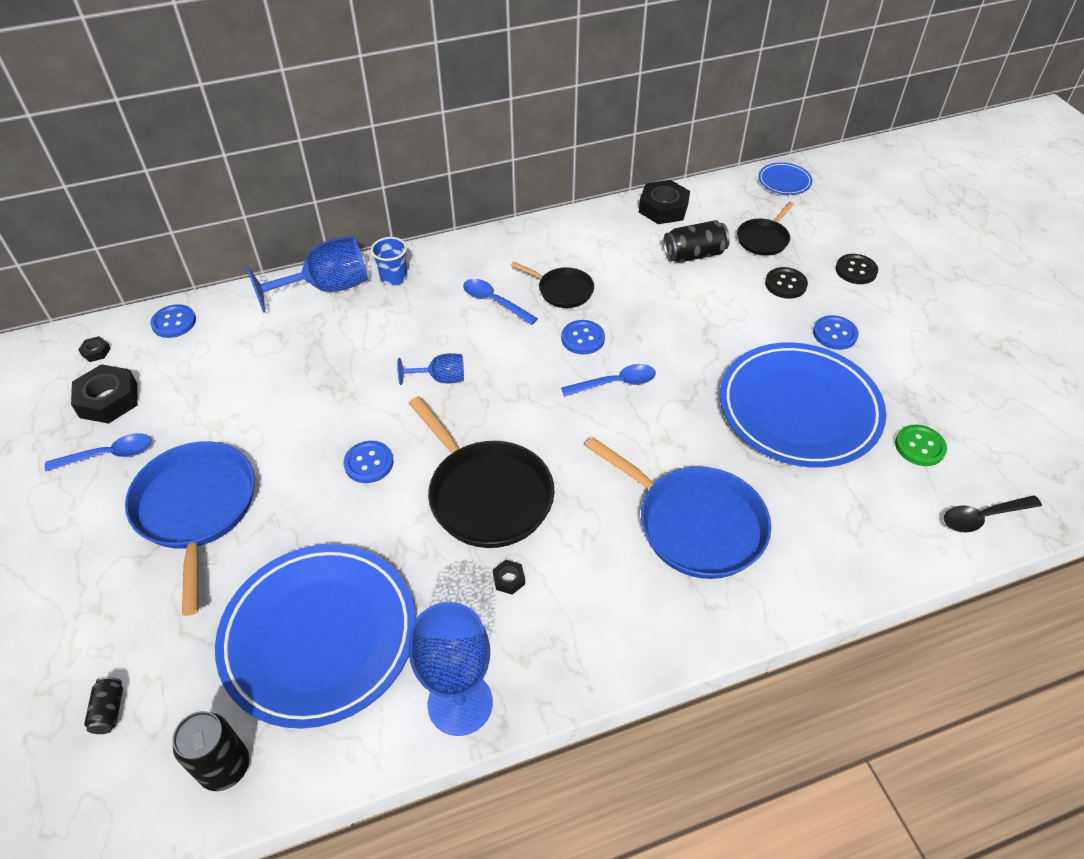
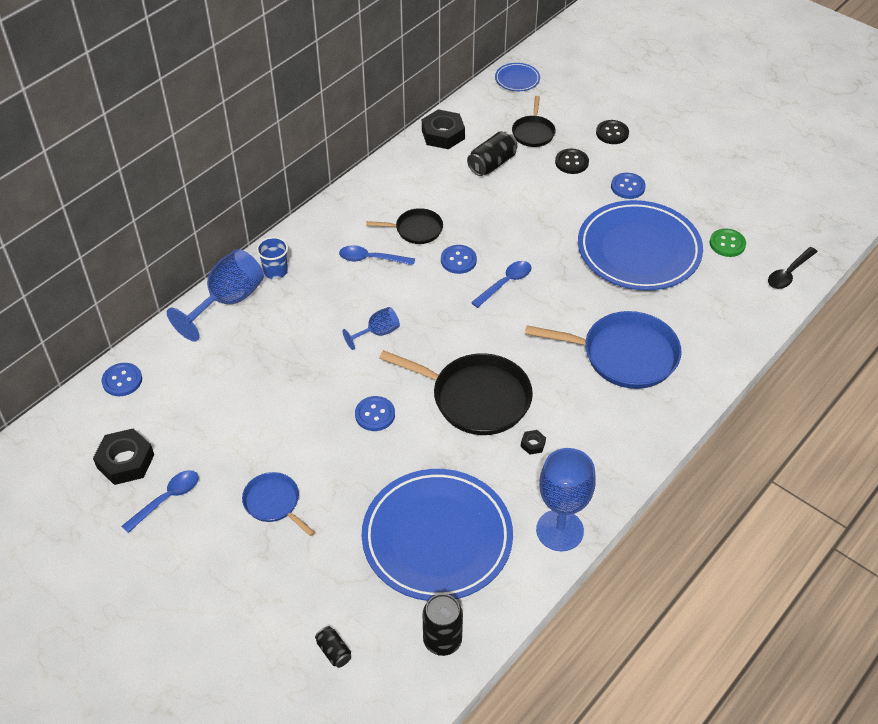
camera: 30 degrees left, 0 degrees up
black nut [78,336,111,362] -> none
blue pan [125,441,255,616] -> blue pan [242,472,315,536], size x0.54

